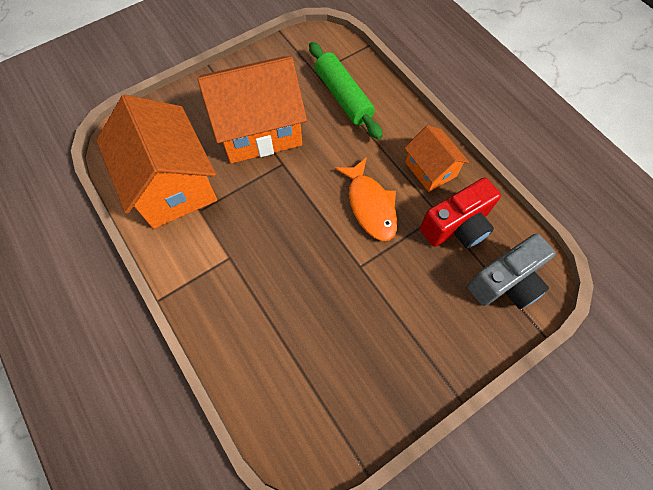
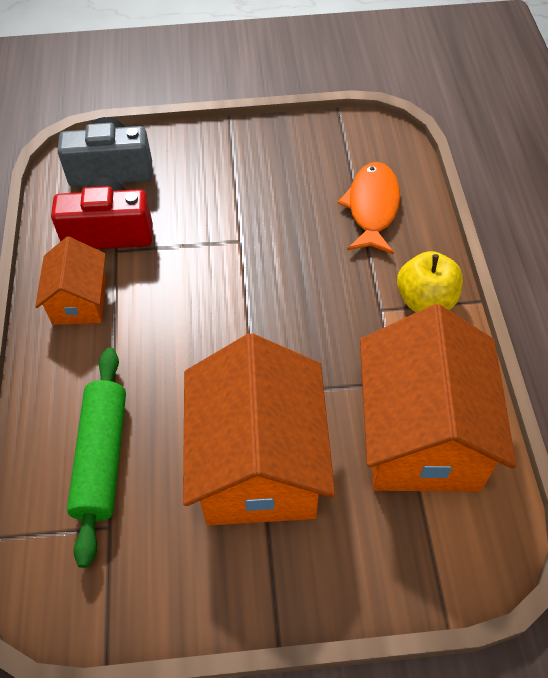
camera: 150 degrees left, 10 degrees down
orange house [198,56,307,163] -> orange house turned 75 degrees clockwise [183,333,335,525]
orange fish [335,157,398,241] -> orange fish moved to [338,162,400,255]
none -> yellow apple [397,251,463,312]

